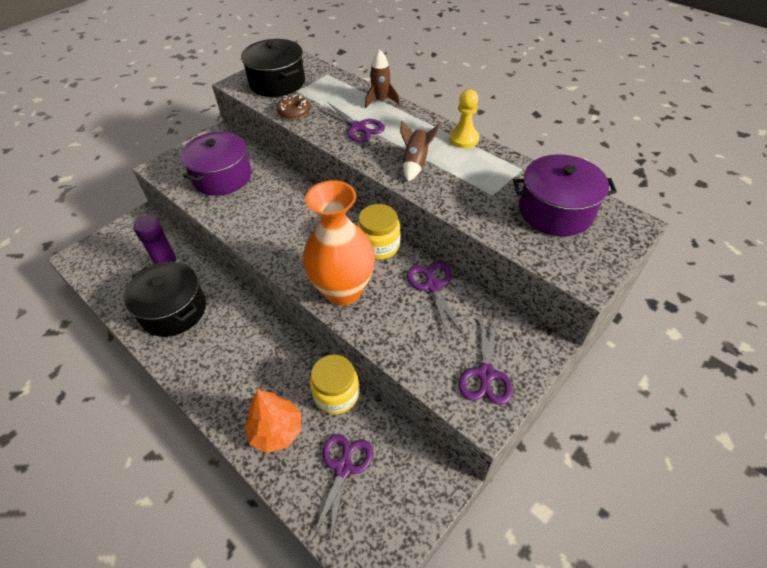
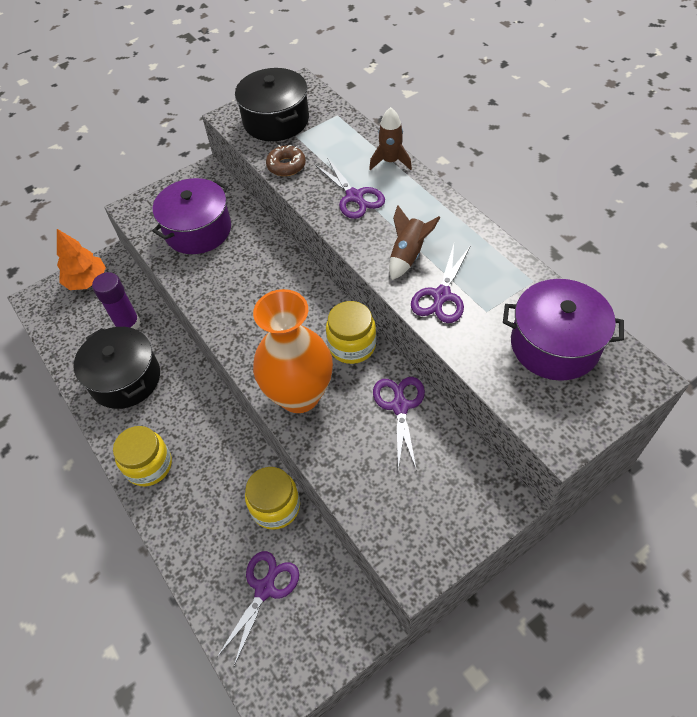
camera: 15 degrees right, 5 degrees up
orange tree [244,389,301,453] -> orange tree moved to [57,229,106,290]
yellow pawn [449,89,479,148] -> none
purple scissors [459,317,513,405] -> purple scissors moved to [411,244,471,323]
none -> yellow jar [113,426,172,486]

